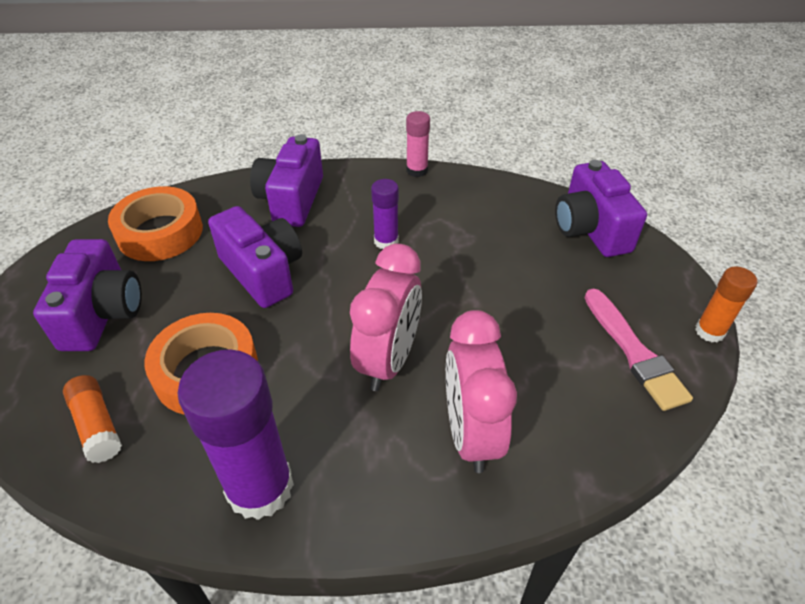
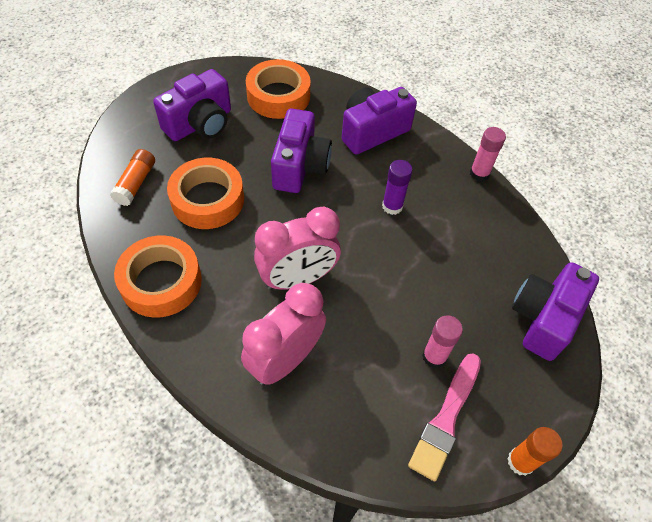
camera: 45 degrees right, 10 degrees up
purple glue stick [177,350,294,520] -> orange tape [114,235,202,318]
none -> pink glue stick [422,315,463,368]

